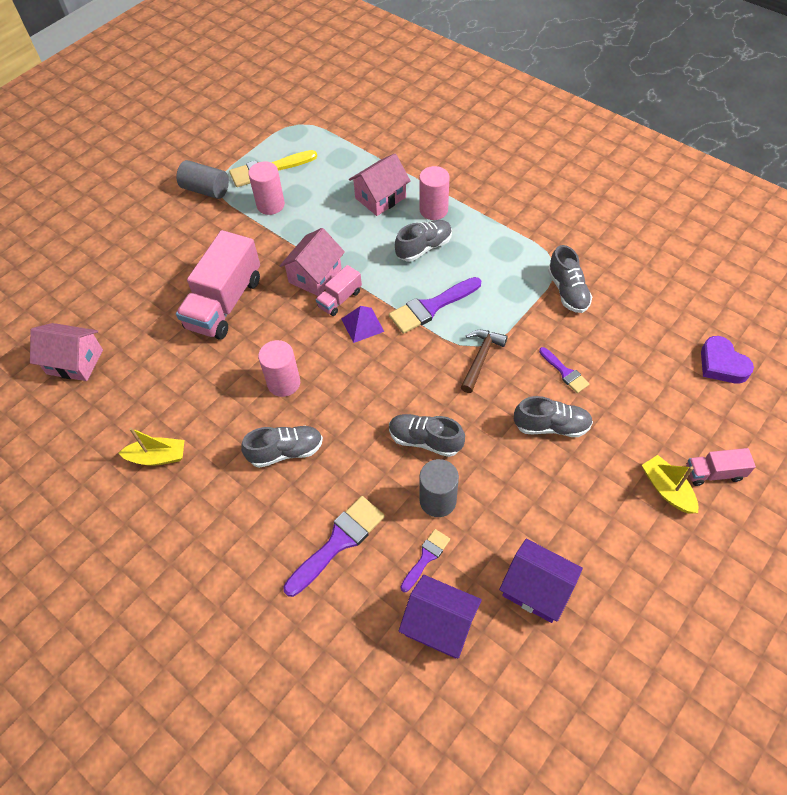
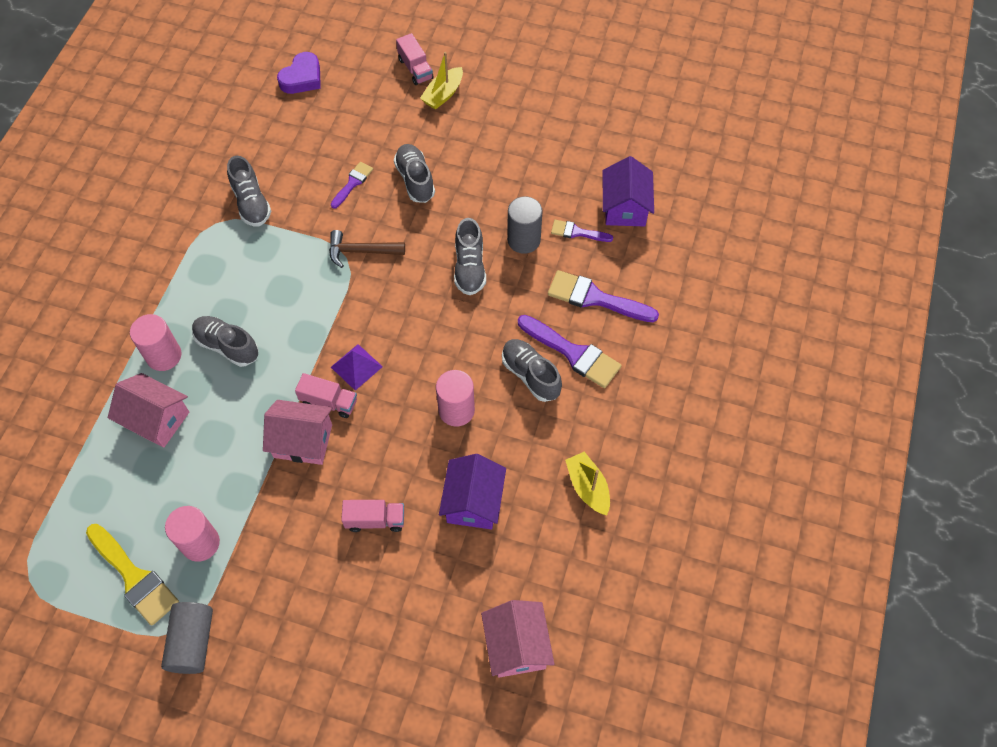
camera: 115 degrees left, 5 degrees up
pink truck [176,230,260,340] -> pink truck [341,500,404,532], size x0.49
purple brush [389,277,481,334] -> purple brush moved to [518,315,622,388]
purple house [499,539,583,623] -> purple house moved to [439,454,506,529]
grey shoe [548,245,592,313] -> grey shoe turned 105 degrees clockwise [227,156,271,226]

